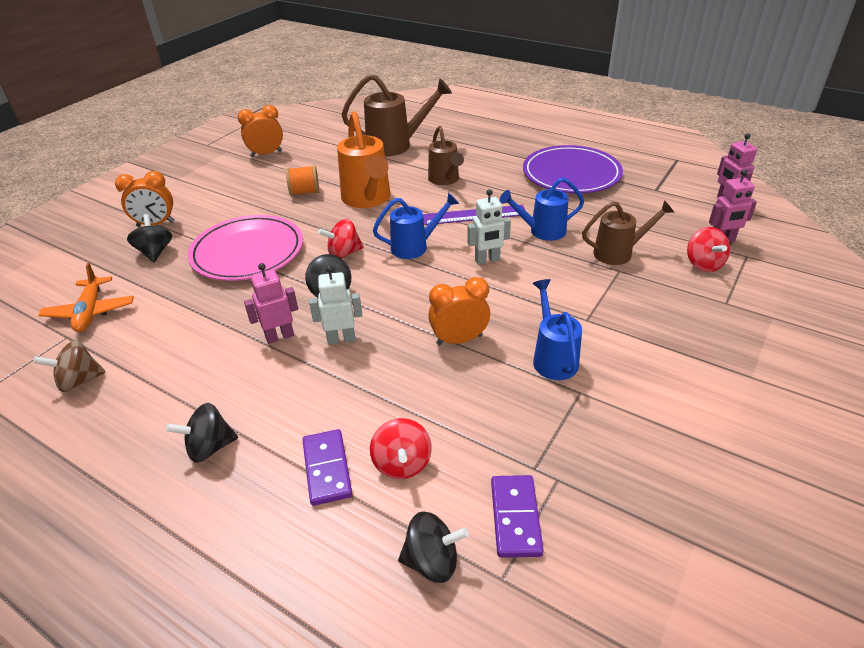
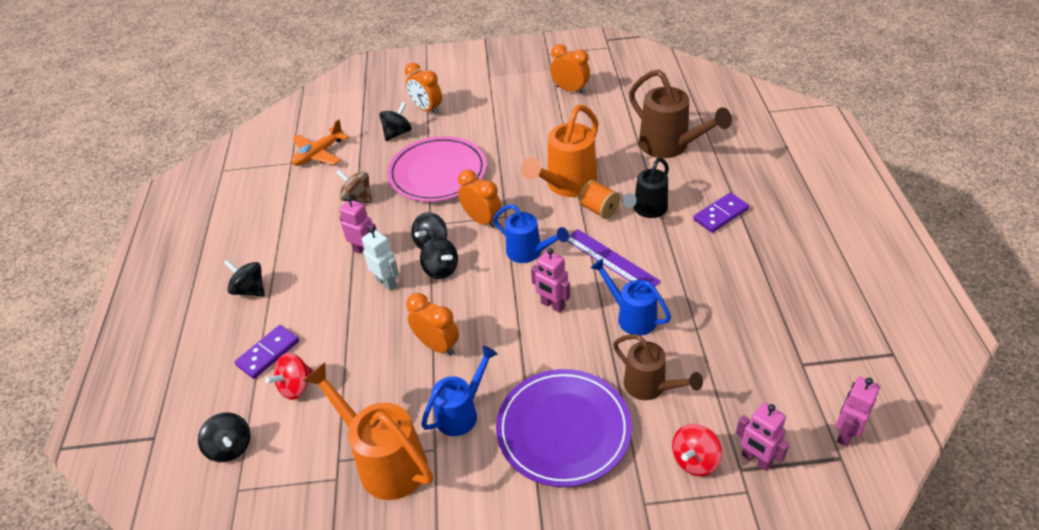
camera: 55 degrees right, 5 degrees up
brown spinning top [33,340,106,392] -> brown spinning top moved to [336,169,372,203]
orange spool [286,165,319,196] -> orange spool moved to [578,180,620,219]
red spinning top [318,219,364,258] -> orange clock [458,170,502,228]
brown watering can [428,126,464,185] -> black watering can [623,158,669,218]
white robot [467,189,511,265] -> pink robot [531,248,570,313]
purple domino [491,475,544,558] -> purple domino moved to [693,193,749,233]
purple plate [523,145,623,194] -> purple plate moved to [496,369,632,487]
none -> orange watering can [303,363,433,500]
none -> black spinning top [420,237,458,279]

